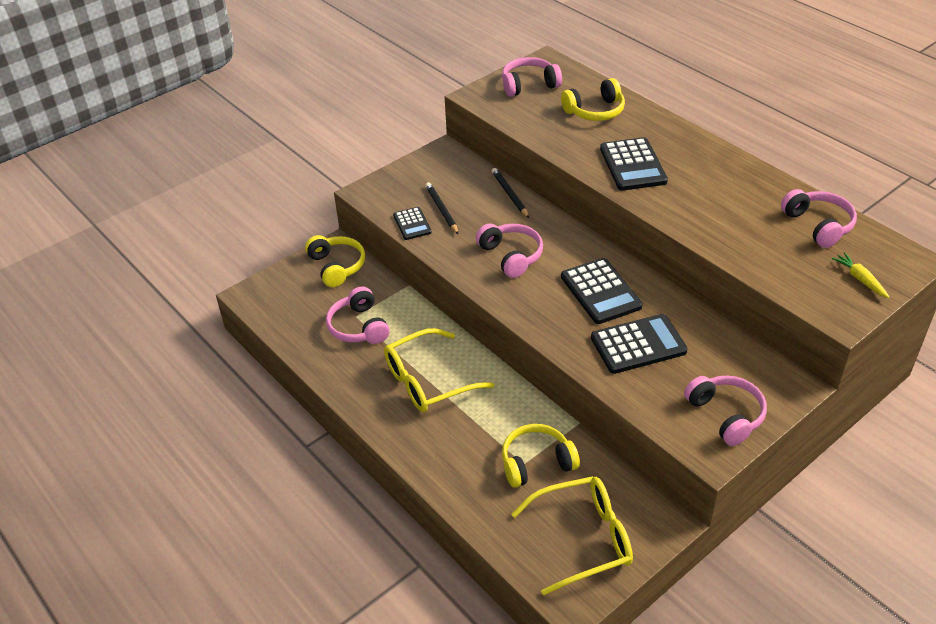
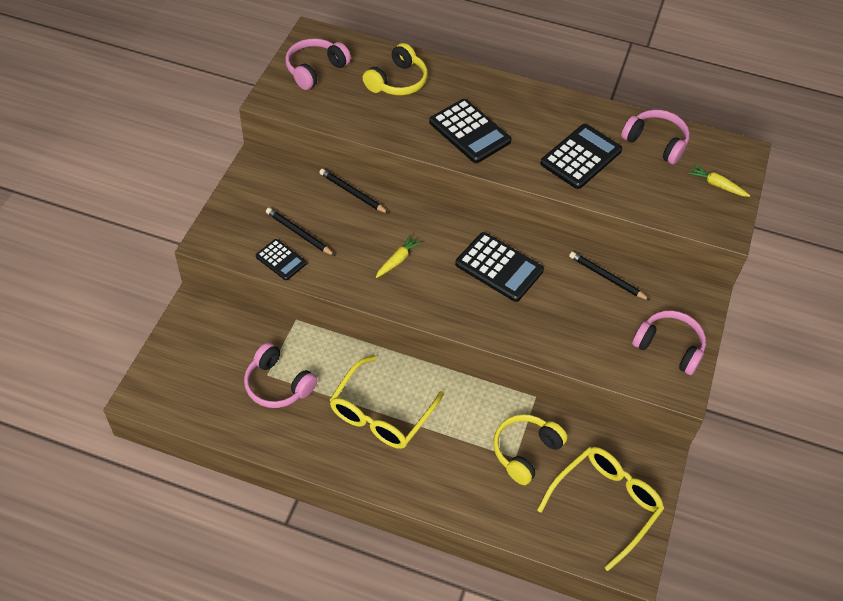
camera: 35 degrees left, 10 degrees up
yellow headphones [305,235,365,287] -> none
pink headphones [476,224,543,278] -> yellow carrot [376,234,422,278]
black calculator [591,314,688,374] -> black calculator moved to [540,124,622,189]
none -> black pencil [569,252,650,300]

